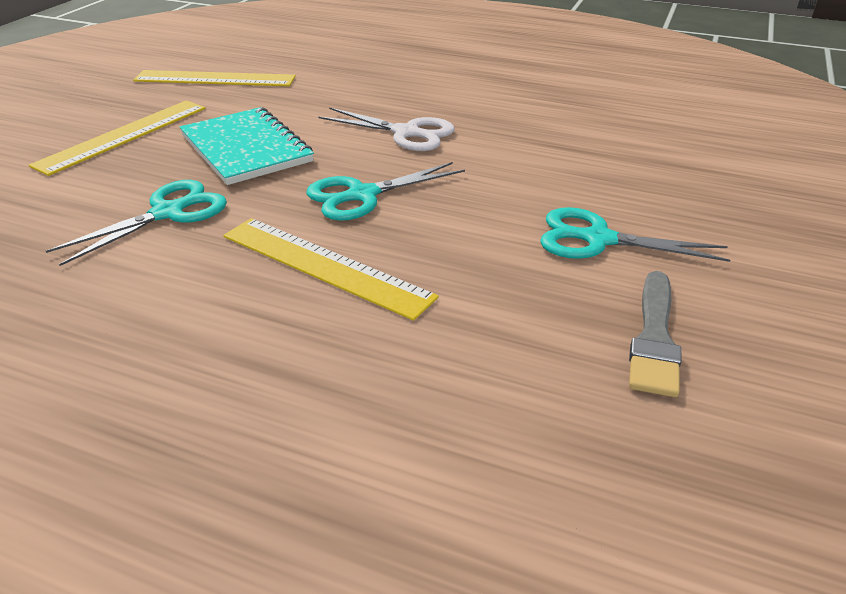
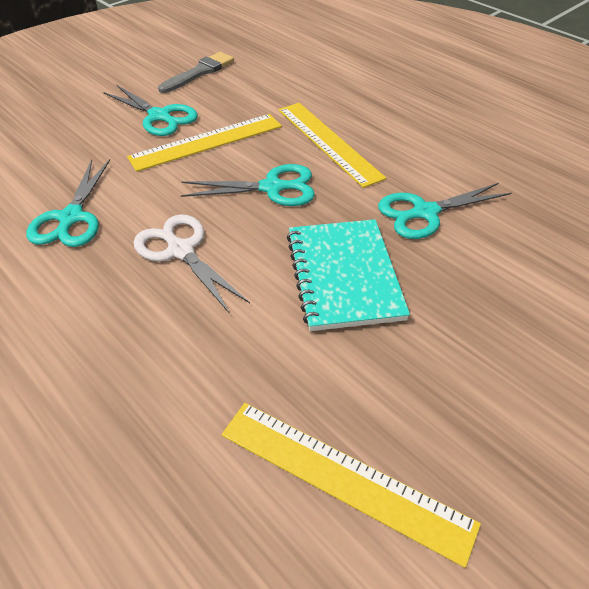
camera: 155 degrees left, 10 degrees up
yellow ruler [29,100,206,176] -> yellow ruler moved to [127,114,282,172]
none -> turquoise scissors [26,159,110,247]

